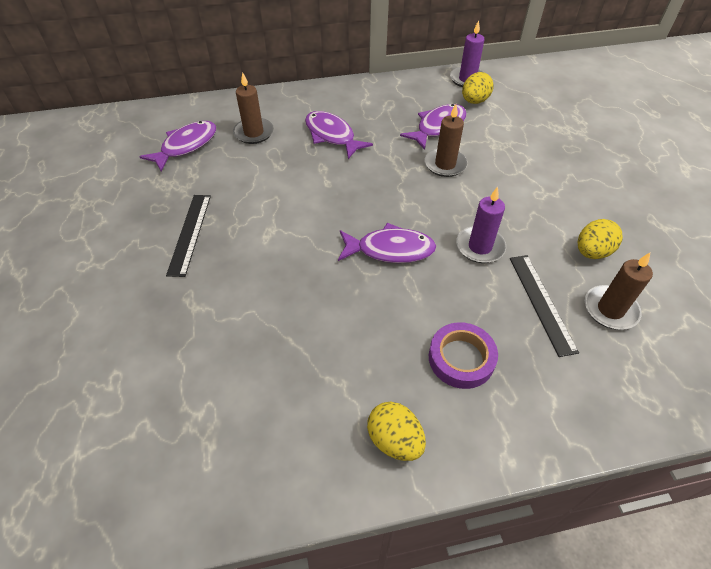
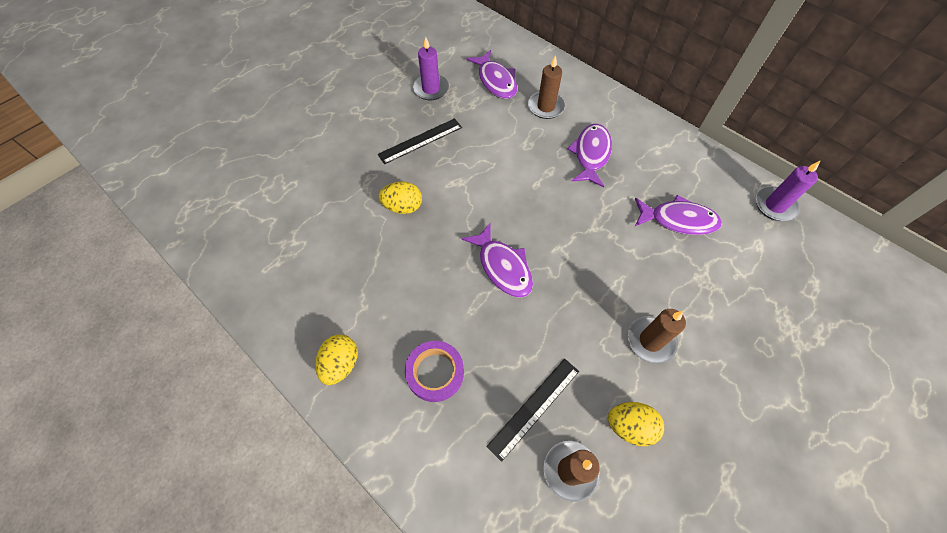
camera: 55 degrees right, 10 degrees up
purple fish [139,121,216,172] -> purple fish turned 60 degrees clockwise [466,50,517,99]
brown candle [424,104,468,177] -> brown candle moved to [628,309,686,364]
purple candle [456,187,506,263] -> purple candle moved to [413,37,449,100]
yellow egg [462,72,494,104] -> yellow egg moved to [378,181,422,214]

